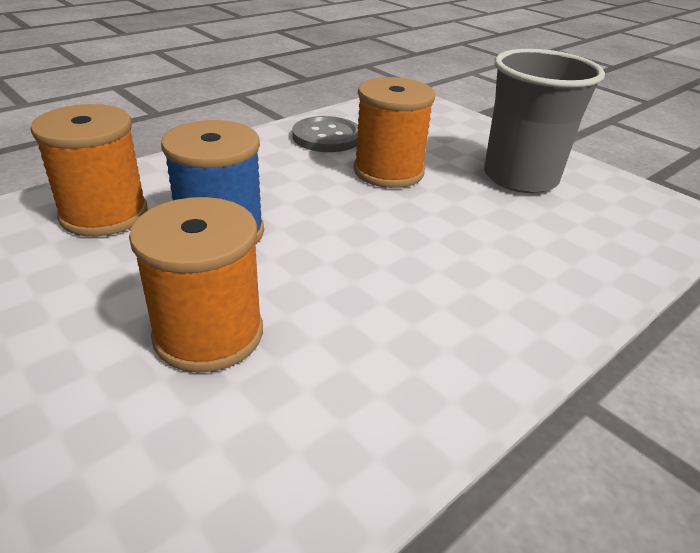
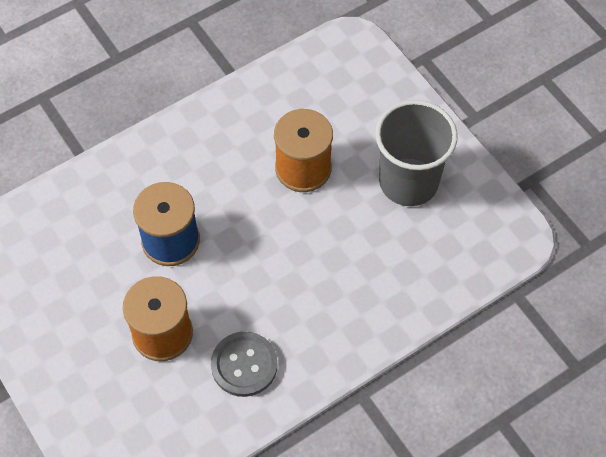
camera: 10 degrees right, 25 degrees up
orange spool [30,104,148,236] -> none
grey button [292,116,358,152] -> grey button moved to [211,332,278,397]

